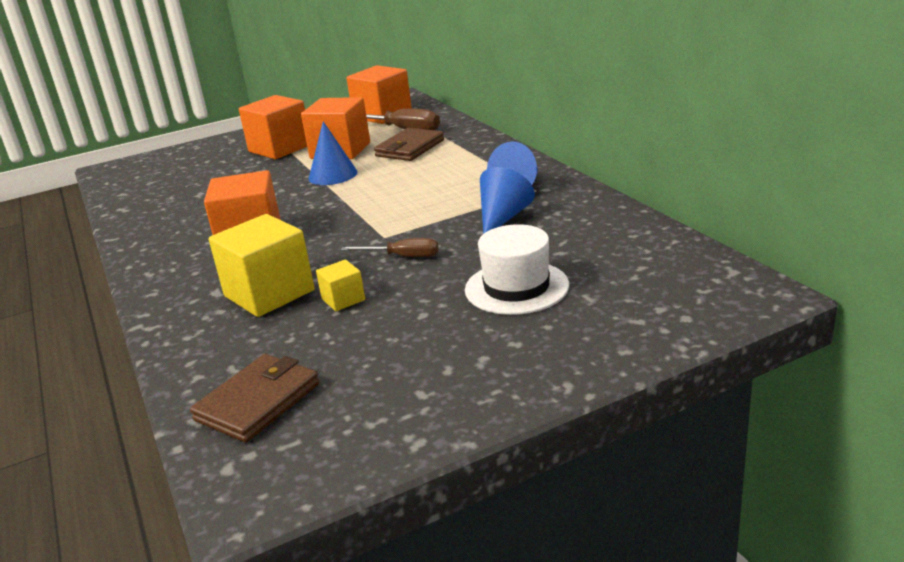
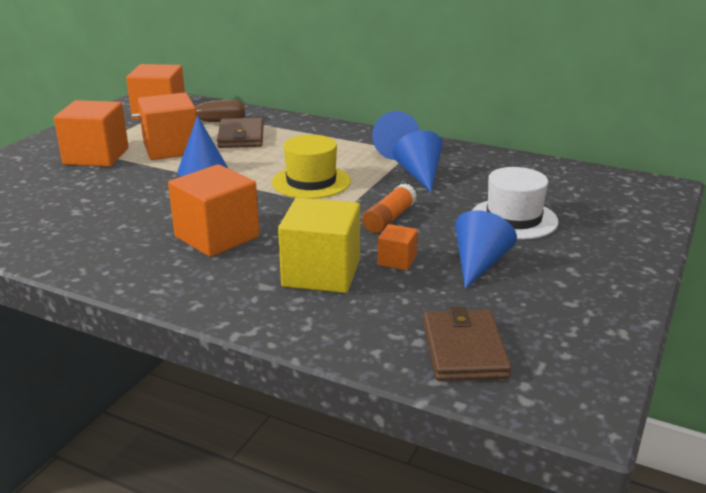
camera: 40 degrees left, 0 degrees up
yellow cube [316,260,365,311] -> orange cube [378,224,418,270]
brown screwdriver [341,238,439,257] -> orange glue stick [362,183,417,233]
none -> yellow hat [272,135,351,199]
none -> blue cone [455,210,517,289]

